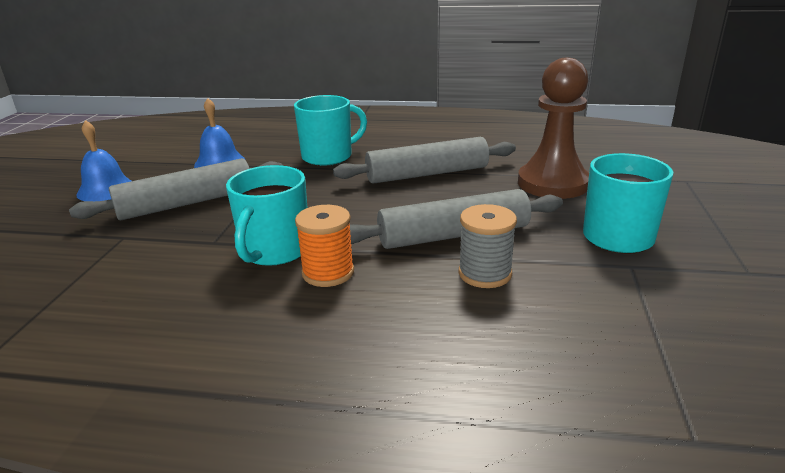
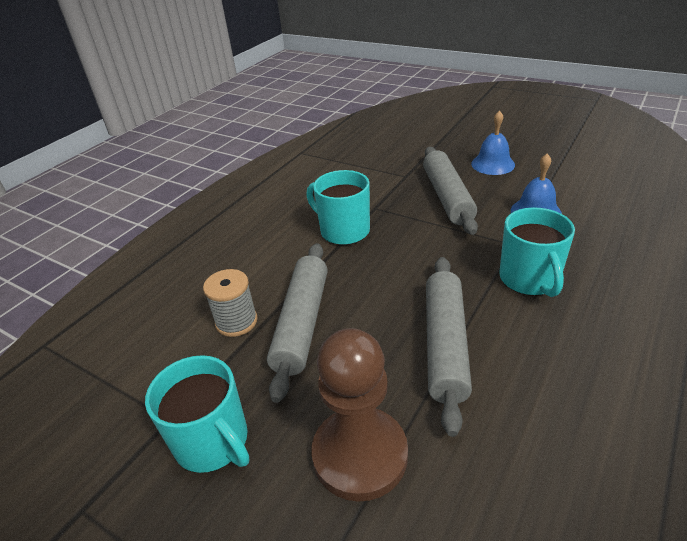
camera: 115 degrees right, 10 degrees up
orange spool [295,205,354,287] -> none

